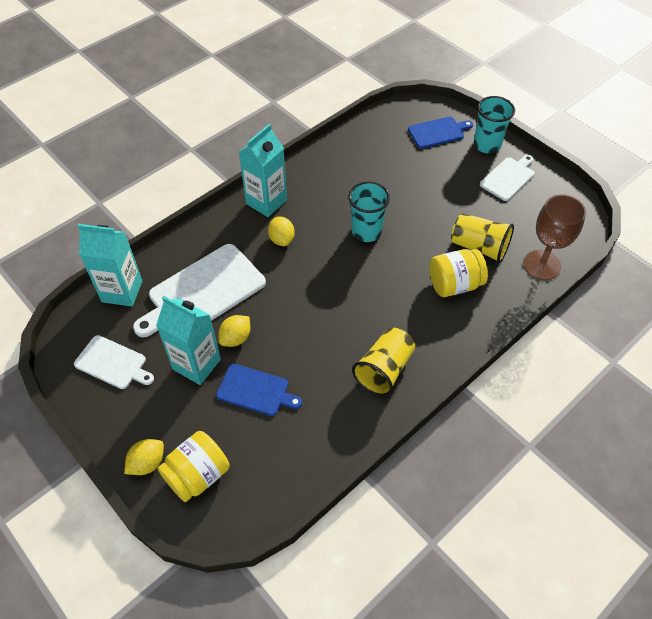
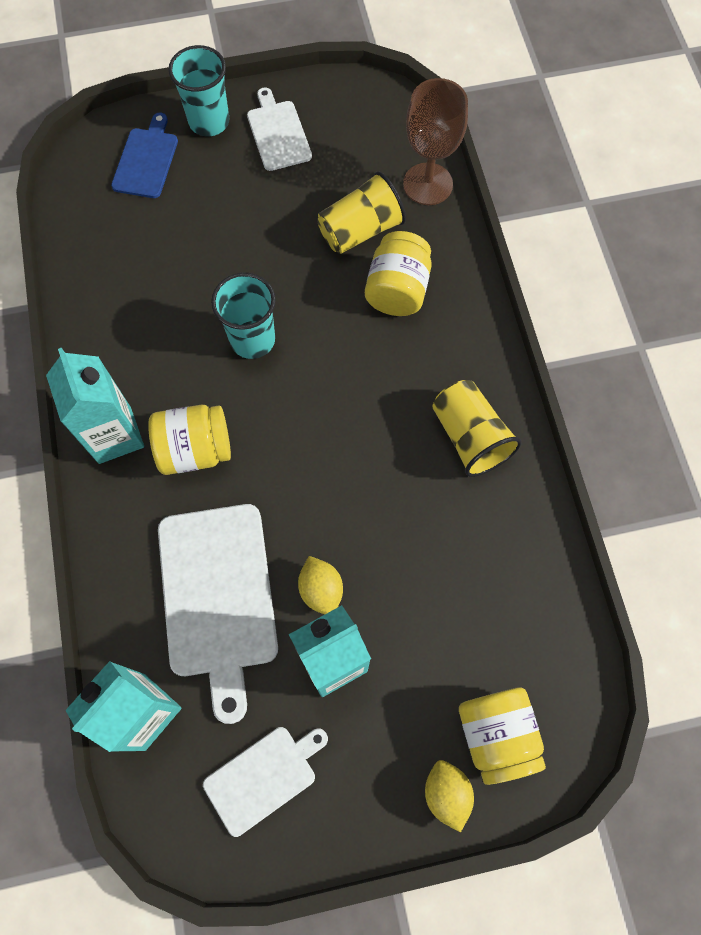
camera: 60 degrees left, 15 degrees up
blue cutting board [216,364,302,416] -> none
yellow lemon [268,217,295,246] -> yellow jar [148,405,231,475]

